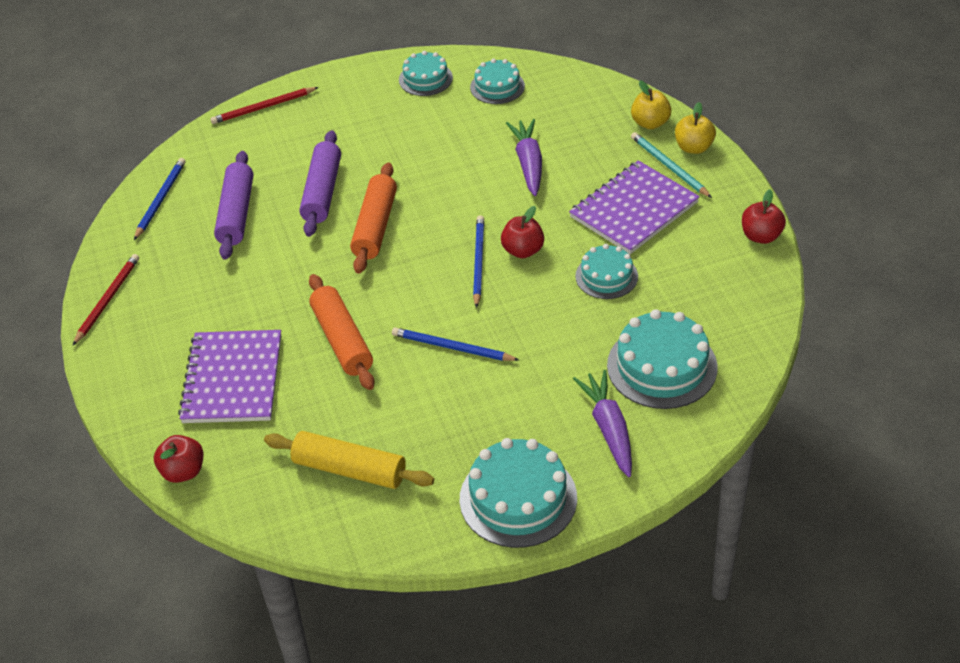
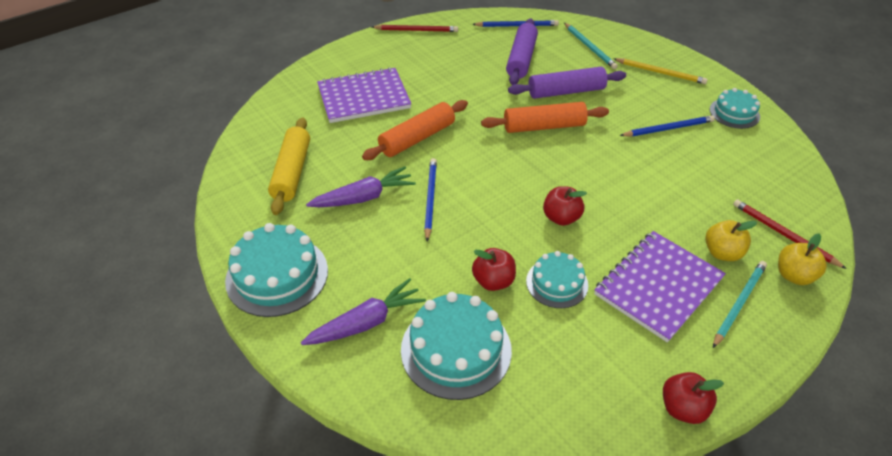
camera: 70 degrees right, 0 degrees up
red apple [154,435,203,483] -> red apple moved to [472,248,516,291]
red pencil [210,87,319,124] -> red pencil moved to [733,199,847,269]
purple rolling pin [214,151,253,260] -> purple rolling pin turned 60 degrees counterclockwise [506,19,538,85]
turquoise cake [470,58,525,104] -> none
blue pencil [473,215,484,308] -> blue pencil moved to [620,115,715,137]
purple carrot [506,119,542,196] -> purple carrot moved to [306,166,416,207]
purple notebook [569,160,700,254] -> purple notebook turned 75 degrees counterclockwise [594,231,726,343]
yellow apple [675,102,716,154] -> yellow apple moved to [705,220,757,261]
none -> turquoise pencil [564,23,618,69]
none -> yellow pencil [614,58,708,84]

